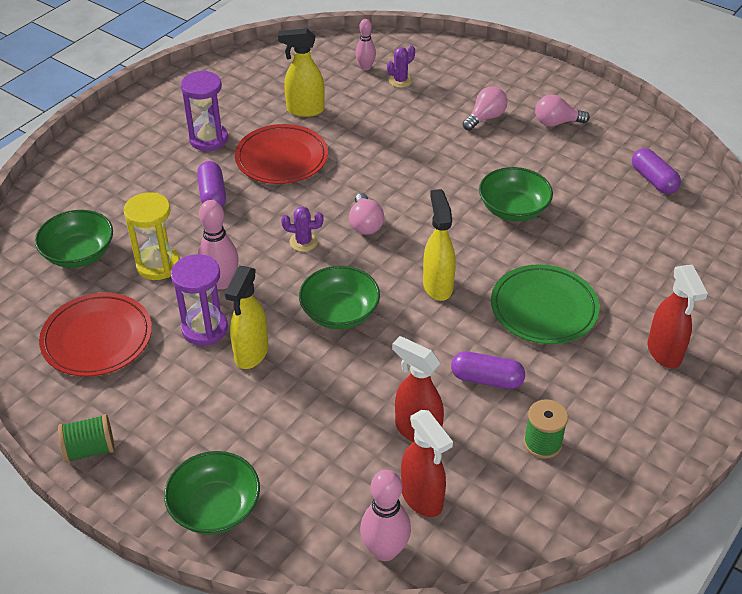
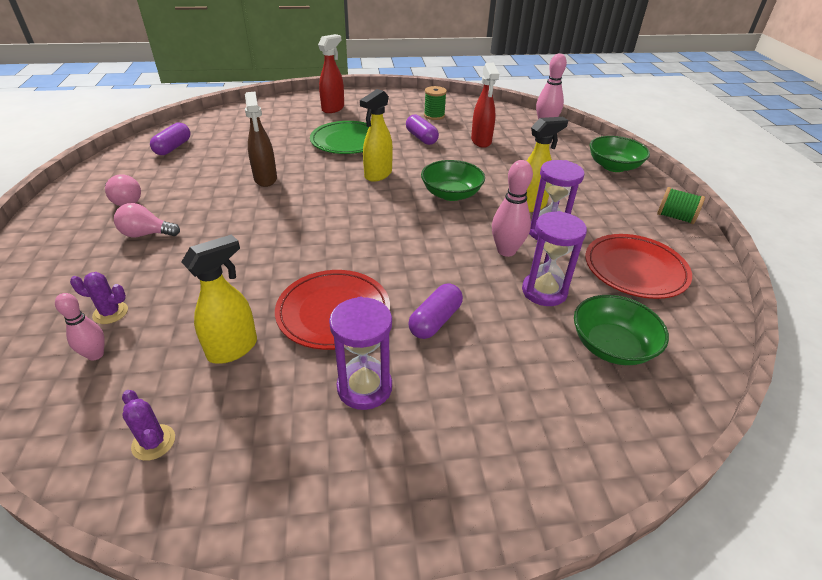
camera: 135 degrees left, 5 degrees down
yellow hourglass [123,192,180,280] -> purple hourglass [522,211,587,306]
yellow spray bottle [278,28,325,117] -> yellow spray bottle turned 90 degrees counterclockwise [181,234,257,364]
purple cactus [281,206,324,252] -> purple cactus moved to [122,390,175,461]
pink light bulb [349,193,384,235] -> none
red spray bottle [401,410,453,517] -> none
green bowl [479,167,553,221] -> brown spray bottle [245,92,277,187]

